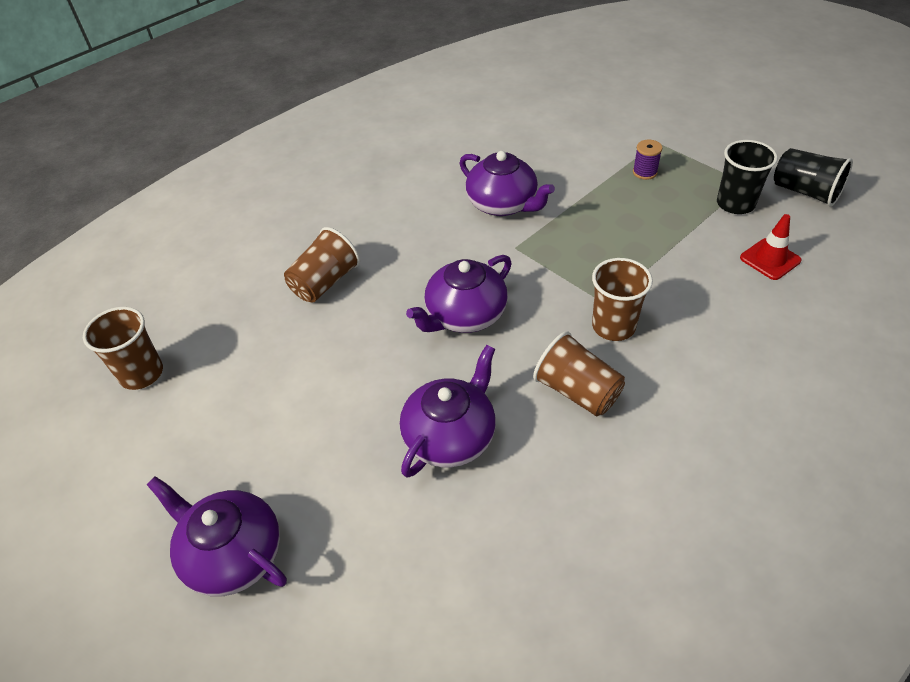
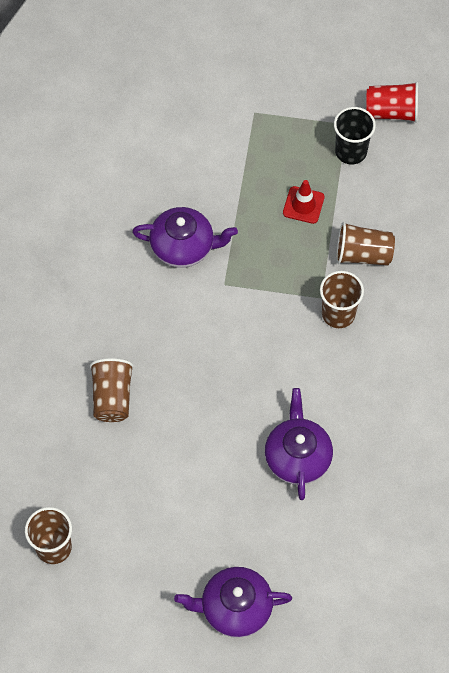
camera: 40 degrees left, 15 degrees up
purple teapot [406,255,512,333] -> none
brown cup [533,331,625,416] -> brown cup moved to [337,222,395,266]
purple spool [633,140,662,180] -> none
red traffic cone [740,214,801,280] -> red traffic cone moved to [283,180,325,224]
black cup [774,148,853,207] -> red cup [366,82,418,123]

